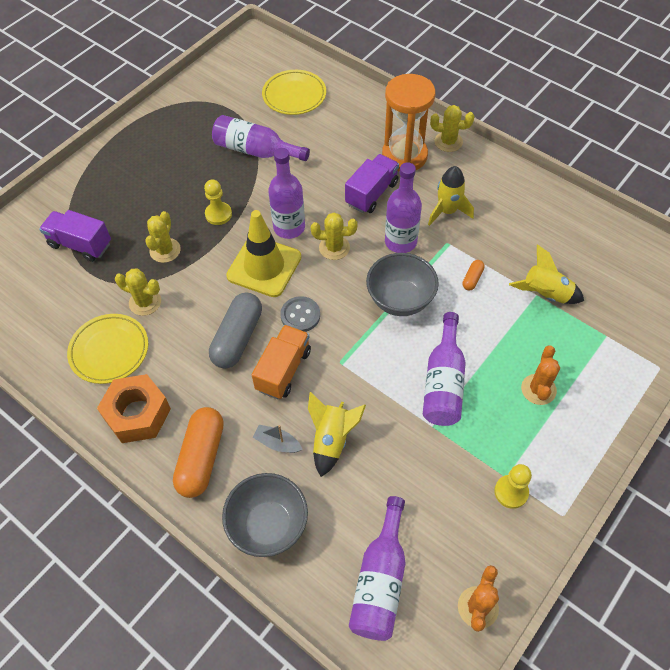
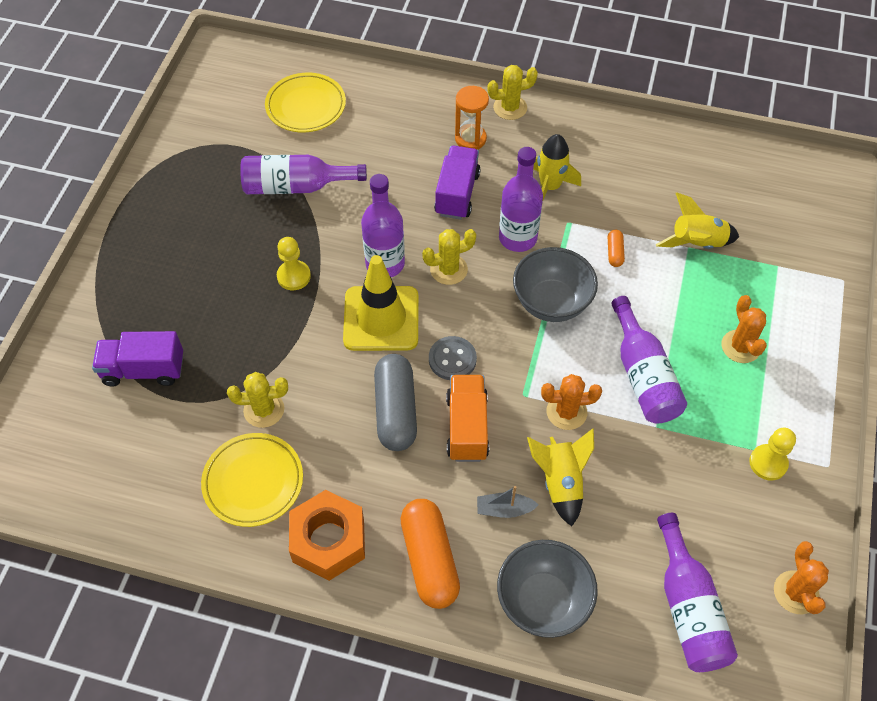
camera: 25 degrees left, 0 degrees up
yellow cactus [145,211,181,263] -> none
orange hourglass [382,74,436,172] -> orange hourglass [455,86,489,150], size x0.58
none -> orange cactus [541,374,602,430]

